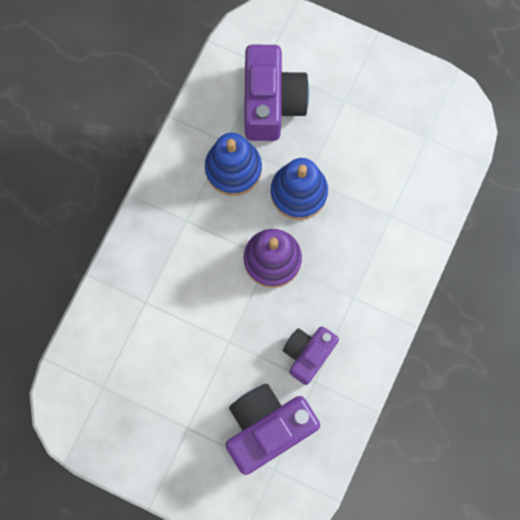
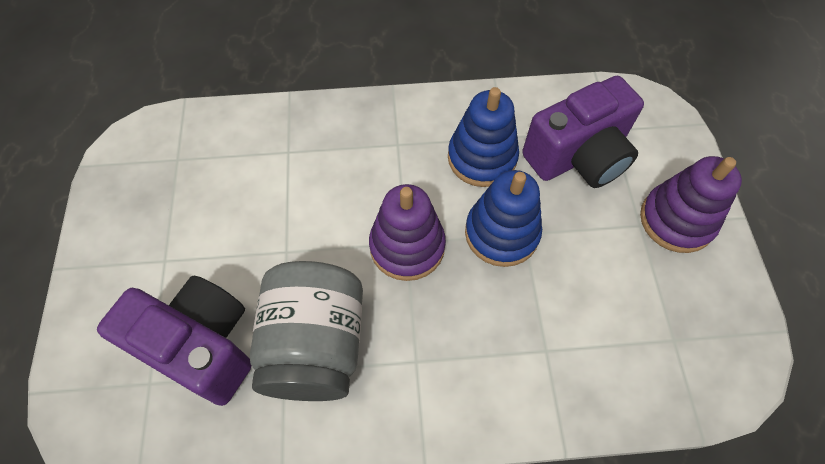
camera: 60 degrees right, 15 degrees down
purple camera [283,326,339,385] -> grey jar [250,261,363,401]
none -> purple stacking toy [640,156,742,253]

